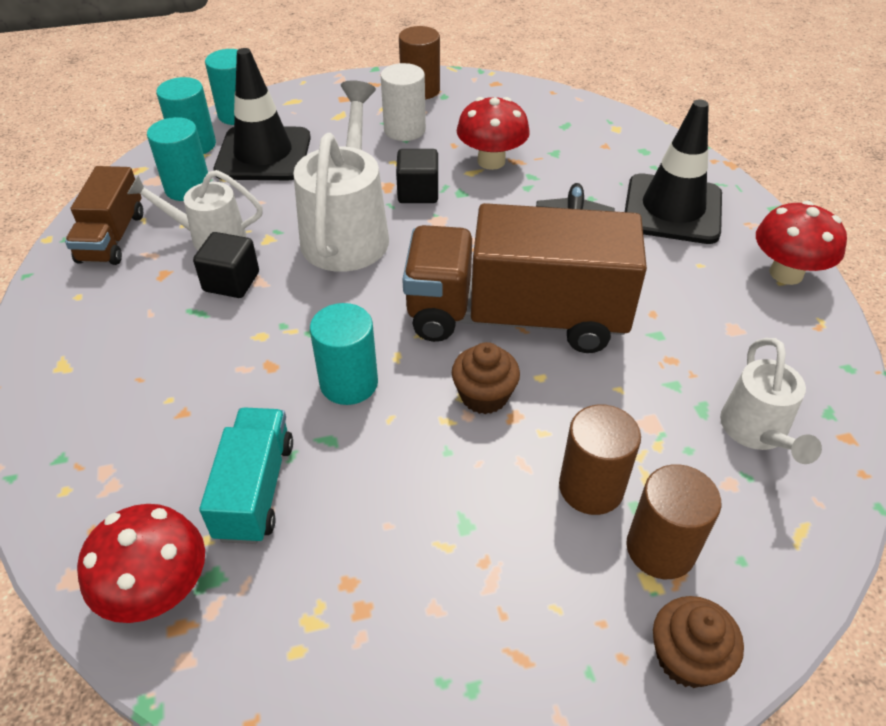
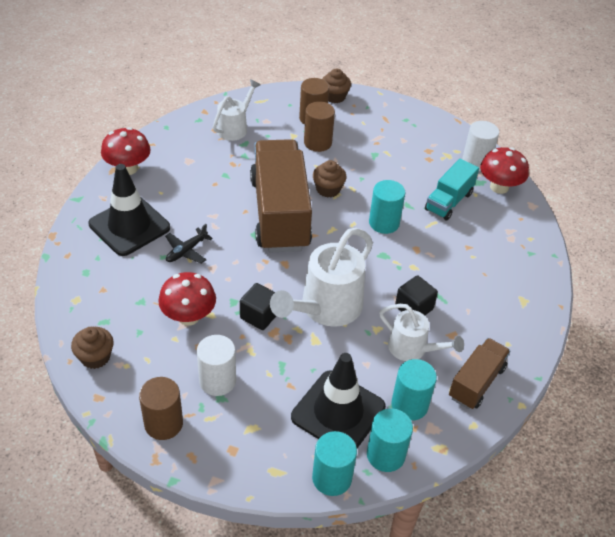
camera: 150 degrees left, 0 degrees up
brown truck [402,203,647,353] -> brown truck turned 135 degrees counterclockwise [250,139,312,252]
none -> brown cupcake [71,327,114,369]
none -> white cylinder [462,121,499,171]

